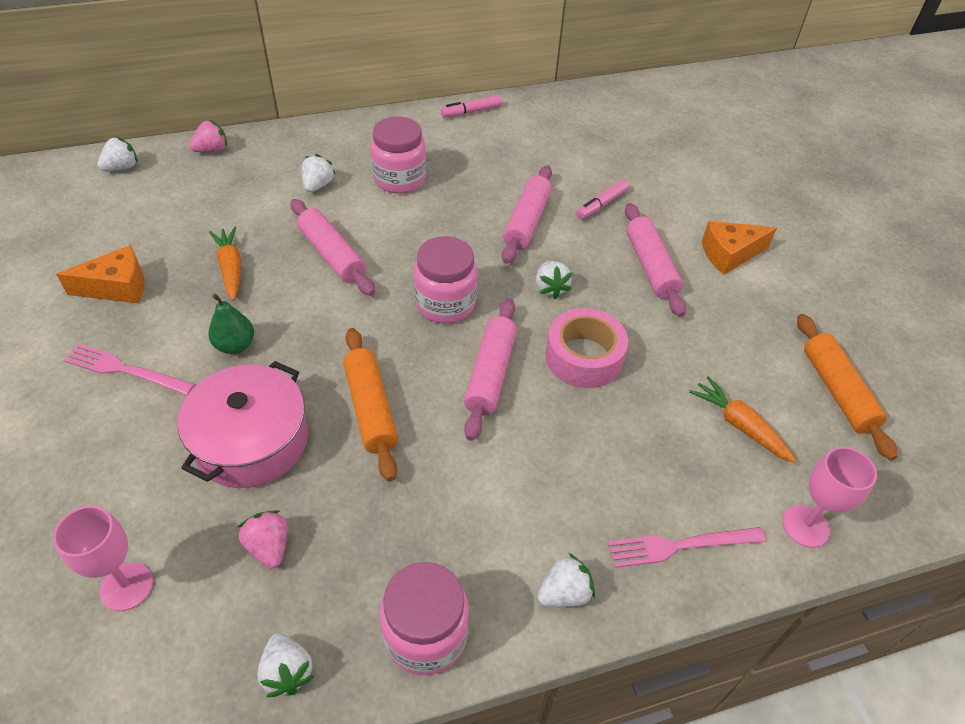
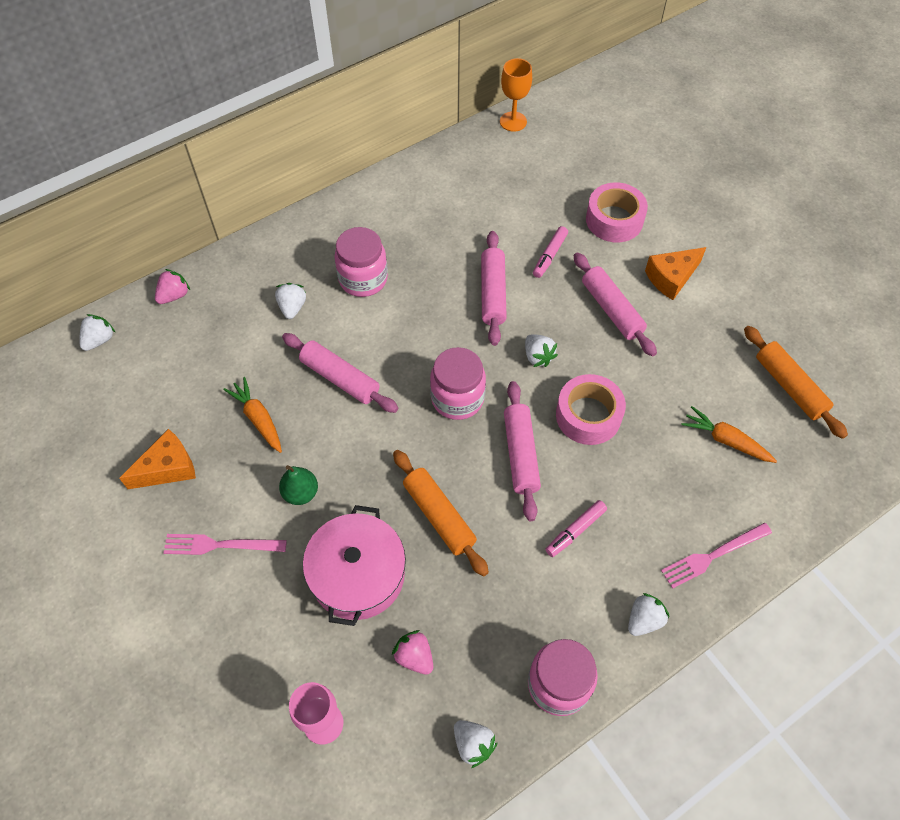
camera: 15 degrees left, 10 degrees up
pink marker [441,95,502,118] -> pink marker moved to [545,500,607,557]
pink goblet [782,447,877,548] -> none
none -> orange goblet [500,58,532,132]
none -> pink tape [586,182,648,242]

